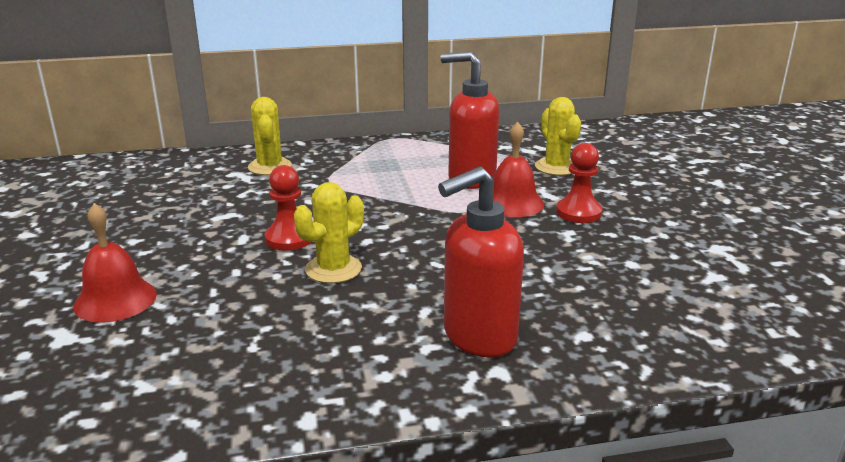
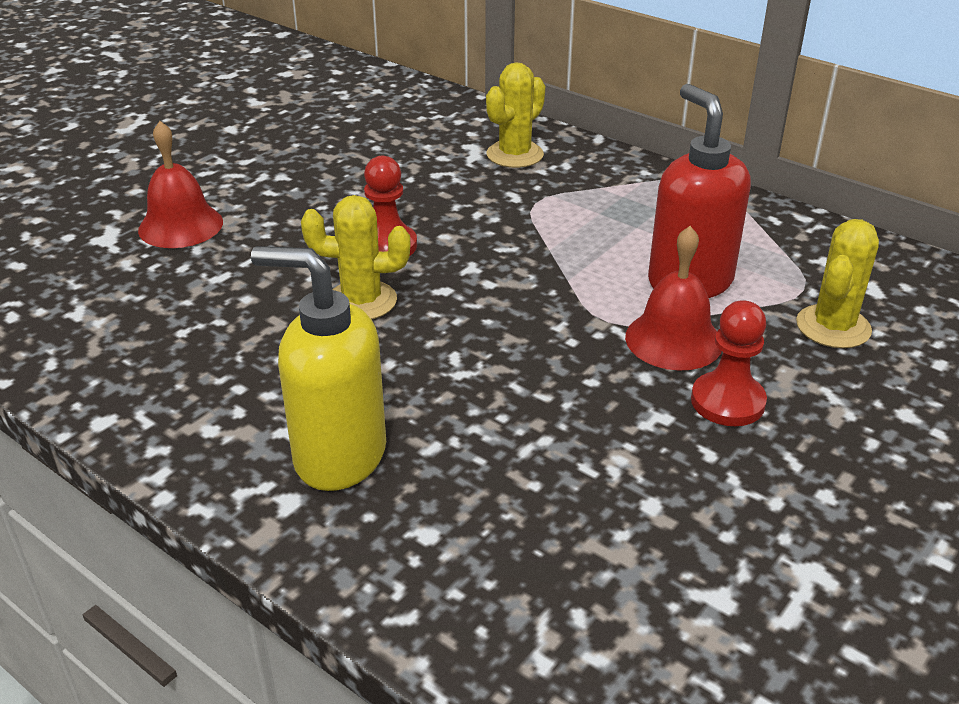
camera: 50 degrees right, 10 degrees up
red soap dispenser [438,167,524,357] -> yellow soap dispenser [251,246,386,491]

